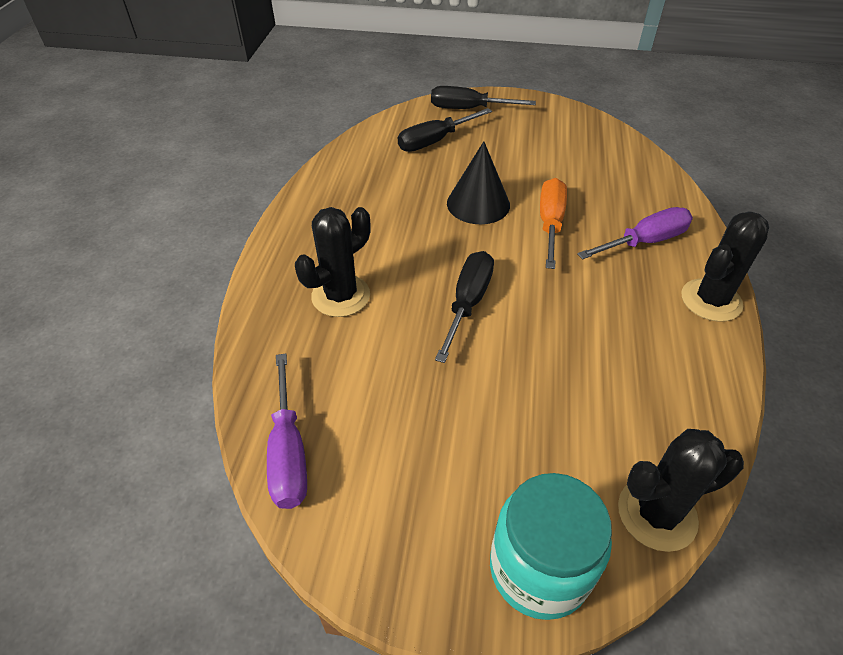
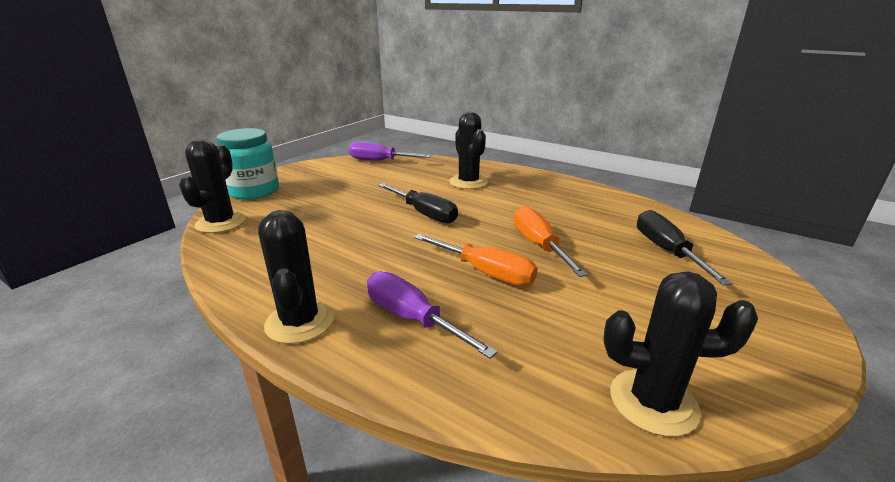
camera: 115 degrees right, 20 degrees down
black screwdriver [431,86,536,109] -> none
black cone [447,141,510,224] -> orange screwdriver [514,206,588,277]
purple screwdriver [577,207,693,259] -> purple screwdriver turned 135 degrees clockwise [367,271,498,359]
none -> black cactus [603,272,758,437]

